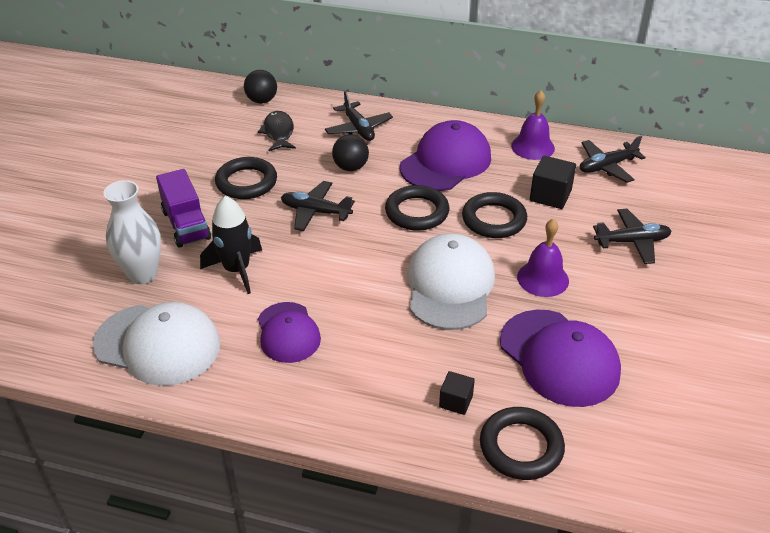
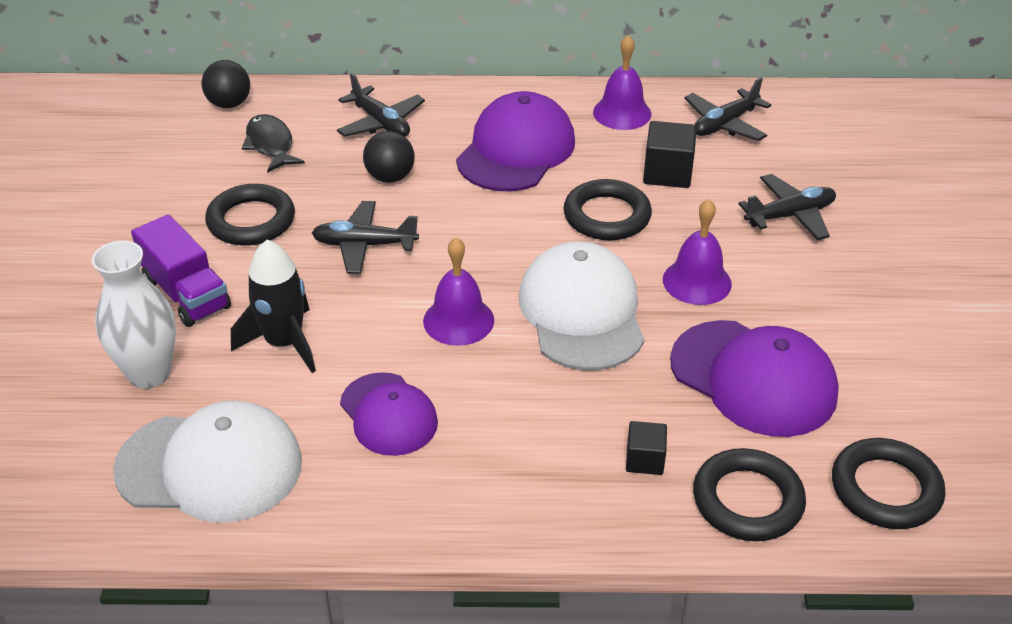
camera: 15 degrees left, 0 degrees up
black ring [385,185,449,231] -> black ring moved to [832,438,946,529]
none -> purple bell [423,237,494,346]

